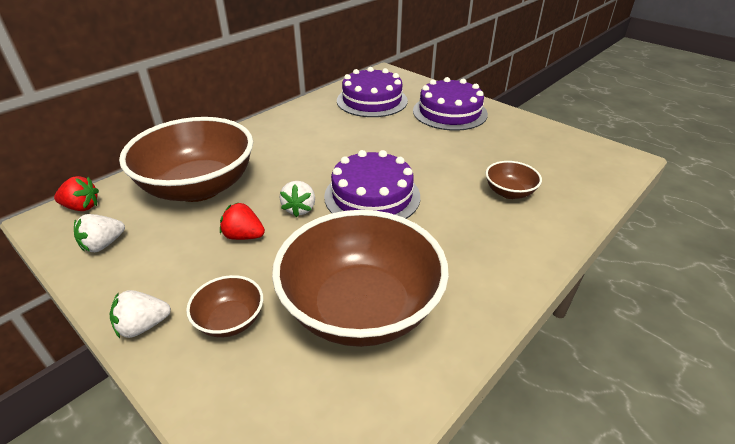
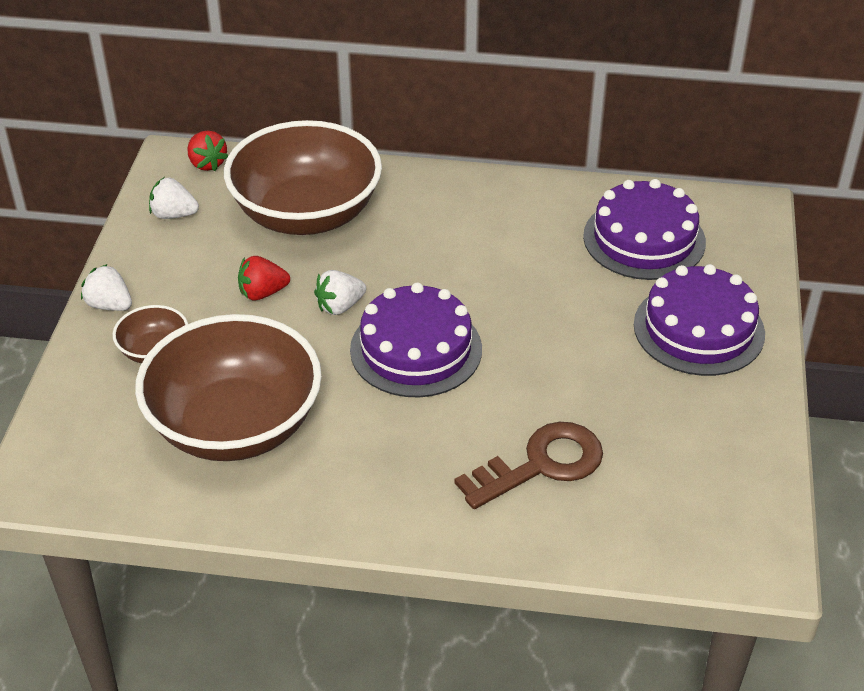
camera: 55 degrees right, 5 degrees up
red strawberry [220,202,265,240] -> red strawberry turned 90 degrees counterclockwise [238,256,290,300]
brown bowl [486,161,542,199] -> brown key [454,422,603,509]

